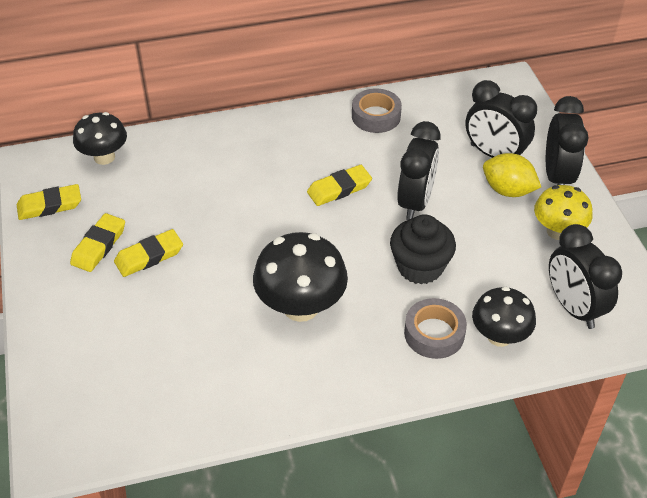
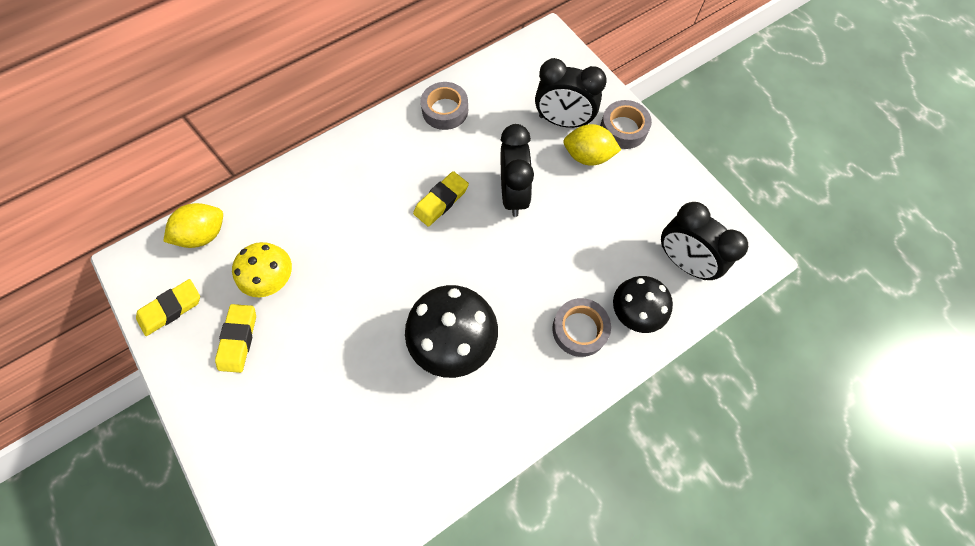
camera: 20 degrees left, 20 degrees up
black mushroom [73,112,127,165] -> yellow lemon [163,203,223,248]
yellow eraser [114,229,183,277] -> none
black cupcake [390,214,456,284] -> none
yellow mushroom [534,185,593,240] -> yellow mushroom moved to [232,242,292,297]
black clock [546,96,588,185] -> grey tape [600,100,652,149]

